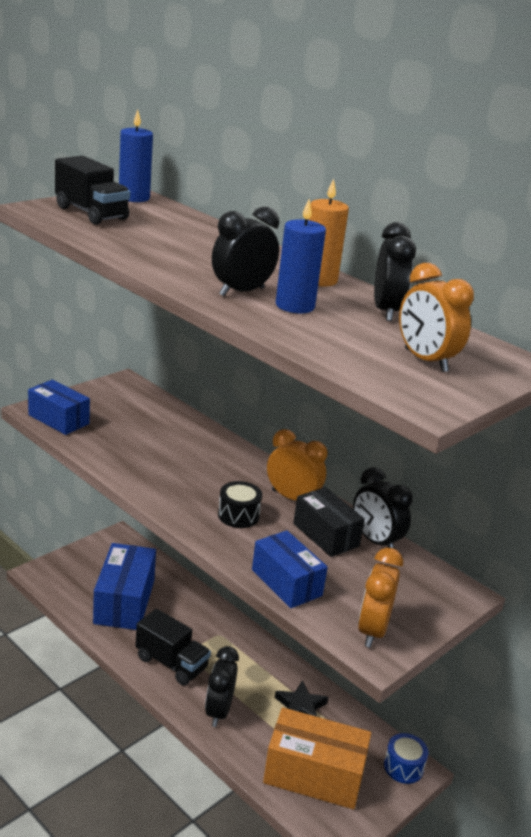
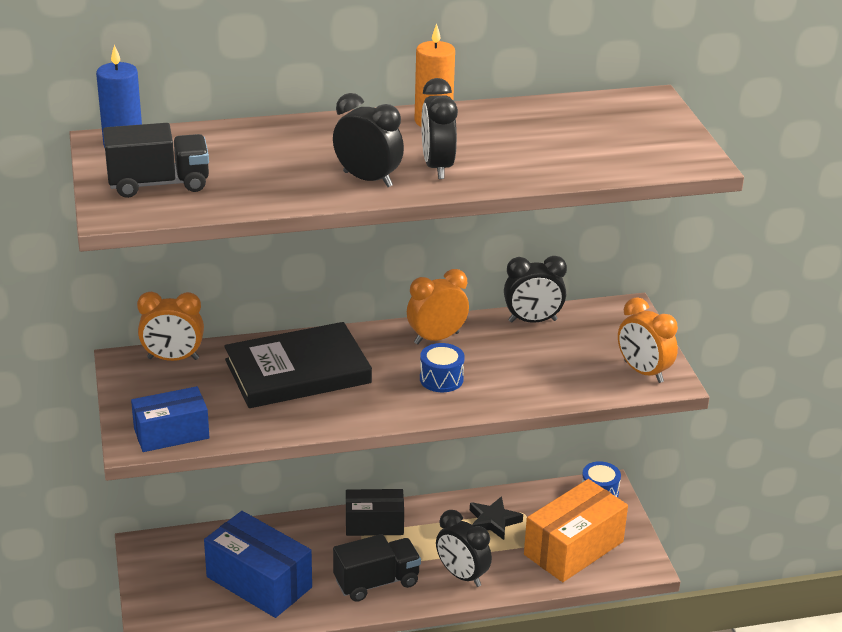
camera: 55 degrees left, 5 degrees up
black drum [218,481,262,528] -> blue drum [420,343,465,392]
blue box [252,530,328,608] -> none
blue candle [276,199,326,314] -> none
black box [293,487,365,557] -> black box moved to [346,489,404,536]
black clock [374,222,416,321] -> black clock moved to [333,93,404,187]
orange clock [399,263,474,372] -> orange clock moved to [137,292,204,361]
none -> black book [224,322,372,408]

